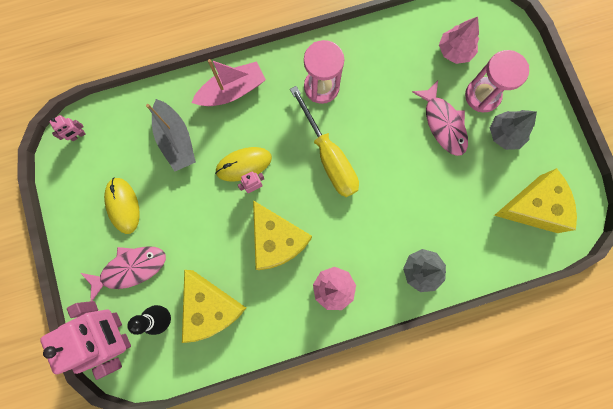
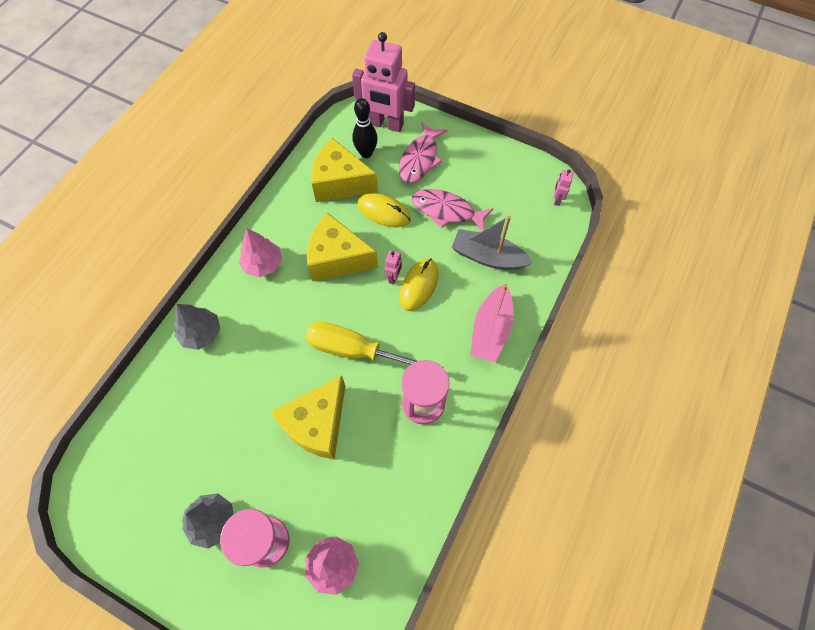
camera: 135 degrees right, 15 degrees down
yellow mouse [104,178,140,234] -> yellow mouse moved to [357,193,411,228]
pink fish [412,81,468,156] -> pink fish moved to [412,189,493,231]
yellow cheese [494,168,577,233] -> yellow cheese moved to [271,375,345,460]

